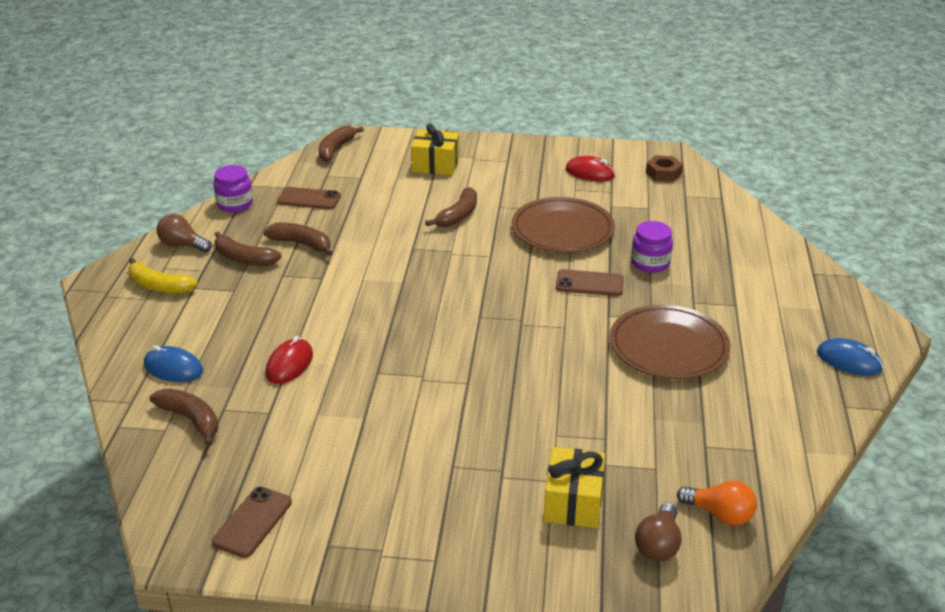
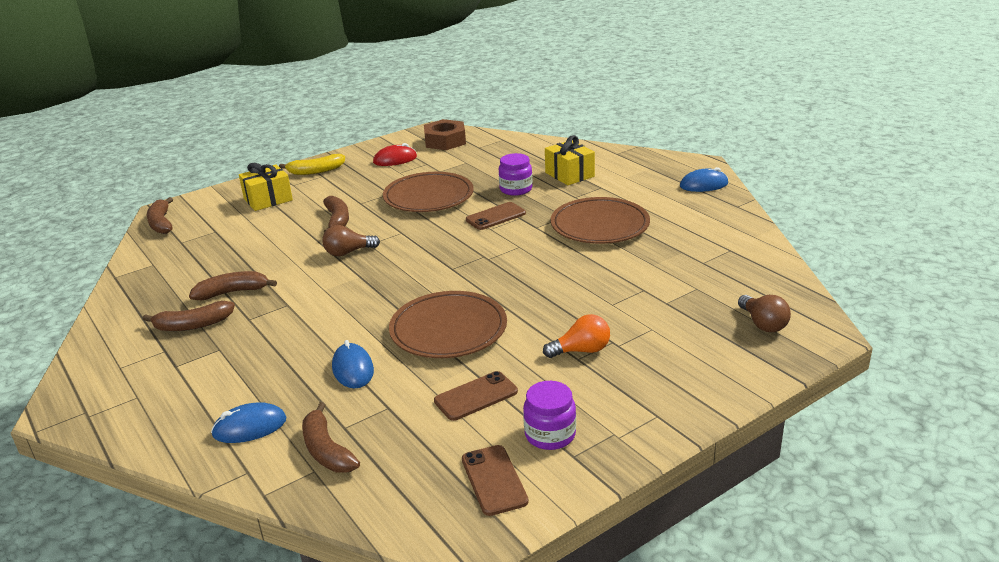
camera: 40 degrees left, 5 degrees down
yellow banana [128,258,197,293] -> yellow banana moved to [279,154,345,175]
brown banana [150,388,219,446] -> brown banana turned 120 degrees counterclockwise [302,402,360,473]
brown light bulb [157,214,212,252] -> brown light bulb moved to [322,225,380,256]
purple jar [213,165,253,212] -> purple jar moved to [523,381,576,450]
red mouse [265,336,313,384] -> blue mouse [332,340,374,388]
brown phone [277,187,341,209] -> brown phone moved to [434,371,518,421]
yellow gift [544,447,605,528] -> yellow gift moved to [545,135,595,185]
brown nut [646,155,683,182] -> brown nut [424,119,466,150], size x1.53
orange light bulb [677,480,757,526] -> orange light bulb moved to [543,314,610,358]
none -> brown plate [389,291,507,358]

